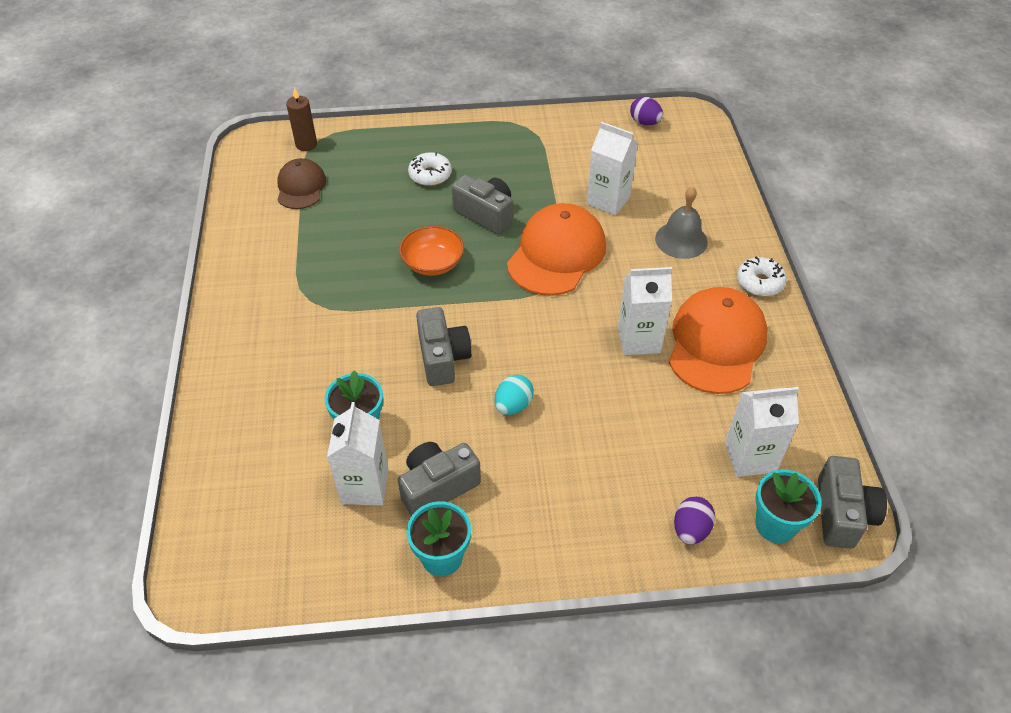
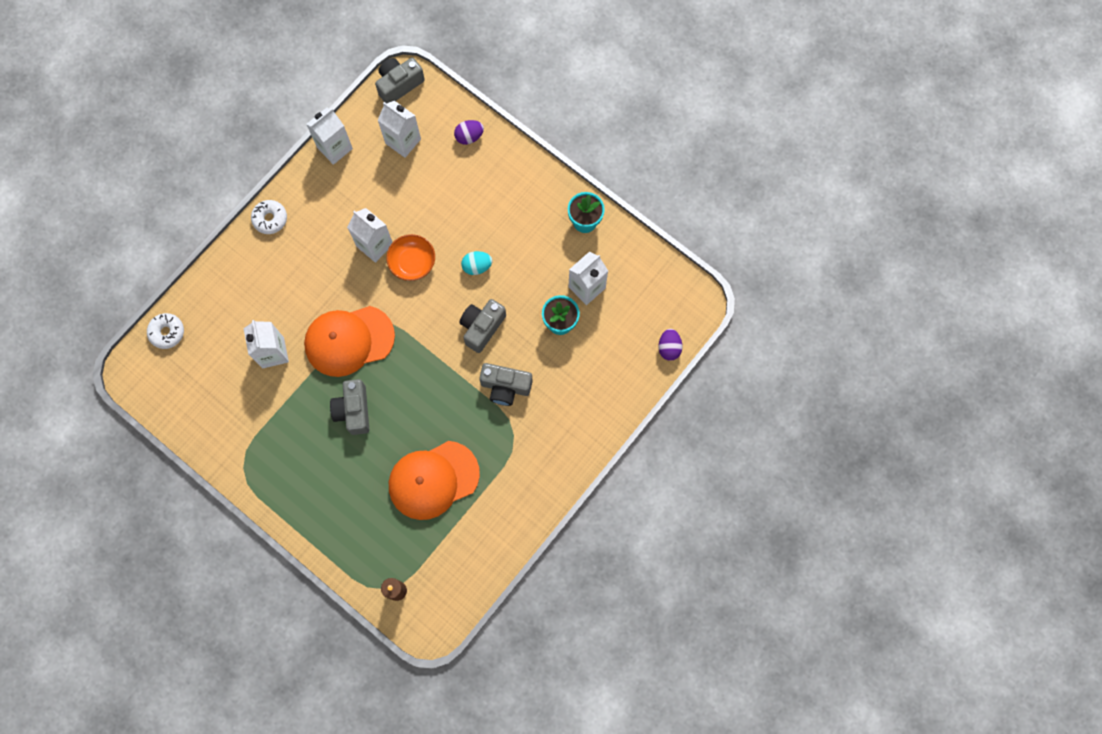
camera: 135 degrees left, 25 degrees up
brown cap [277,158,326,209] -> none
grey camera [398,442,481,516] -> grey camera moved to [479,363,533,406]
orange bowl [399,226,464,276] -> orange bowl moved to [386,234,435,281]
white donut [408,152,452,186] -> white donut moved to [147,313,184,349]
purple egg [630,97,663,125] -> purple egg moved to [658,329,682,361]
grey bell [655,186,708,259] -> none
orange cap [669,287,768,394] -> orange cap moved to [389,441,480,520]
turquoise flower pot [755,470,822,543] -> none
none -> white carton [306,108,353,165]

